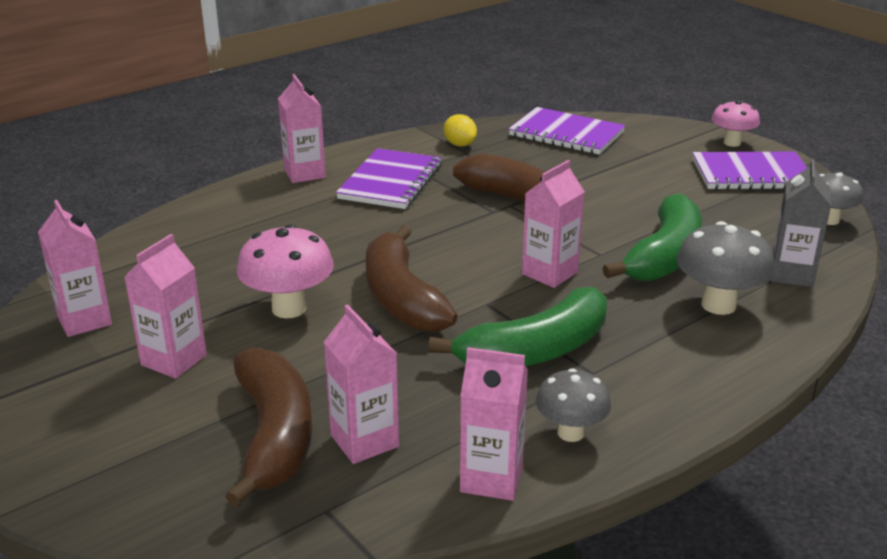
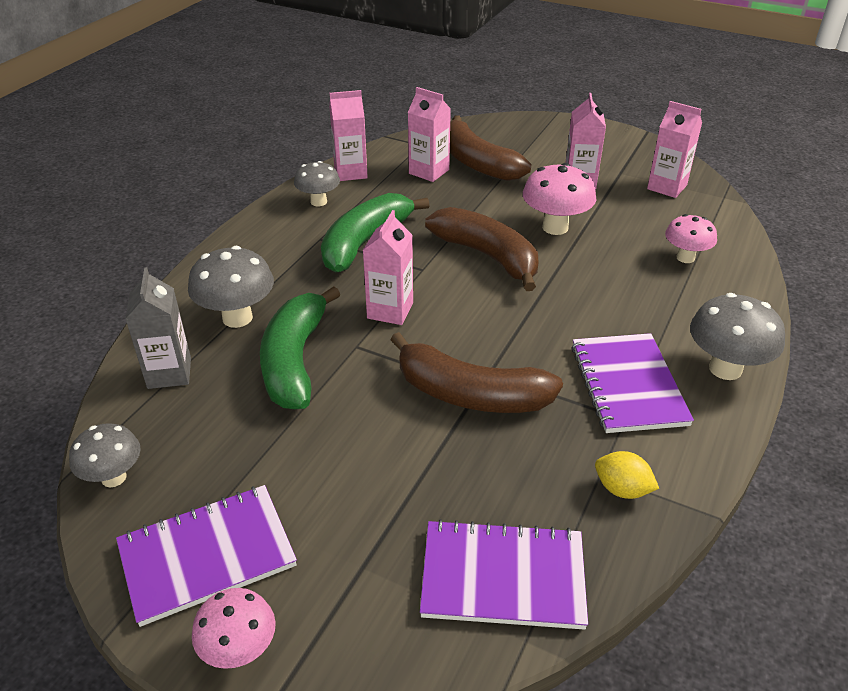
camera: 155 degrees right, 10 degrees up
pink carton [278,74,326,183] -> grey mushroom [690,293,785,380]
none -> pink mushroom [665,214,717,263]

